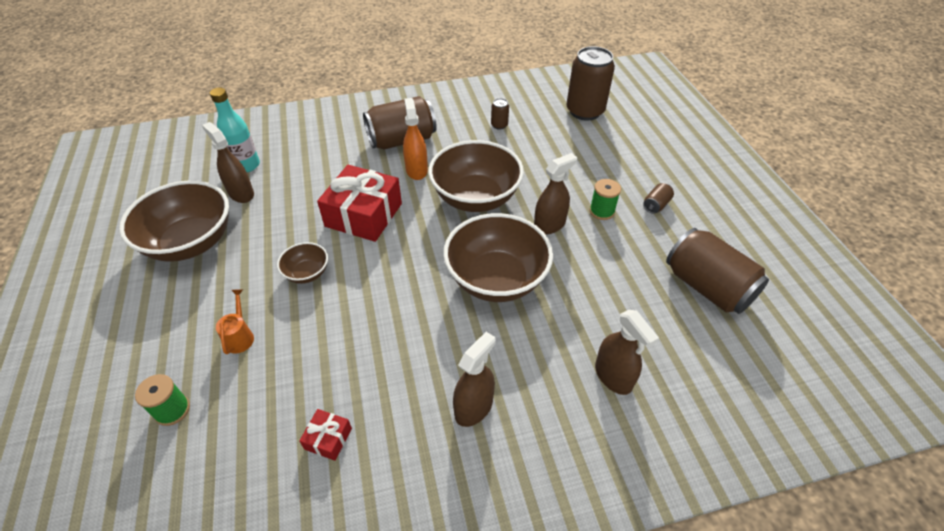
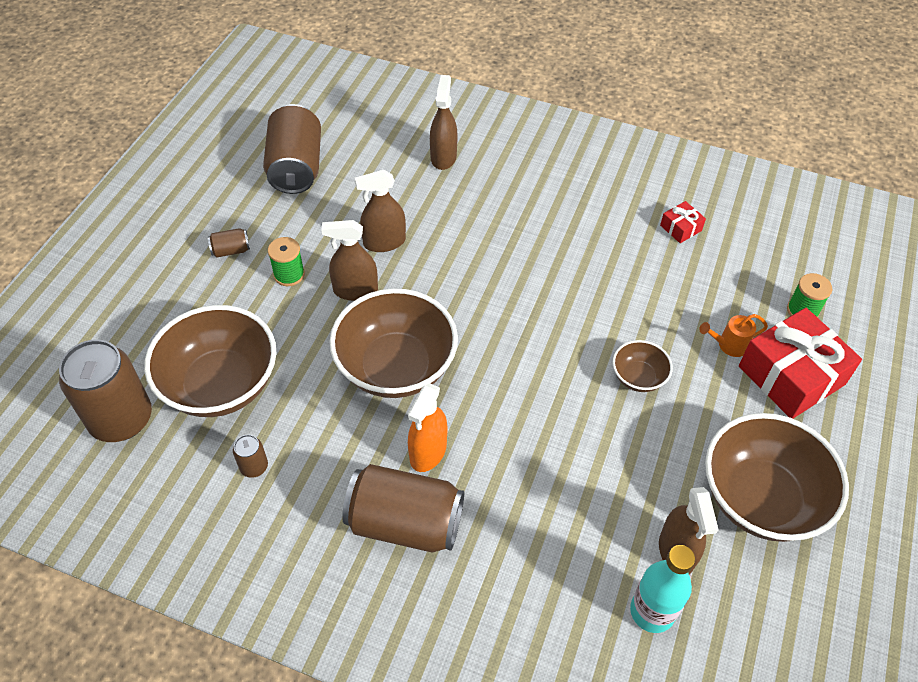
camera: 145 degrees left, 5 degrees up
orange watering can [216,289,254,354] -> orange watering can turned 45 degrees clockwise [699,314,768,357]
red gift [317,165,402,242] -> red gift moved to [739,308,862,419]
brown bowl [443,213,553,302] -> brown bowl moved to [144,305,276,417]
brown spray bottle [453,332,496,427] -> brown spray bottle moved to [355,170,406,252]

